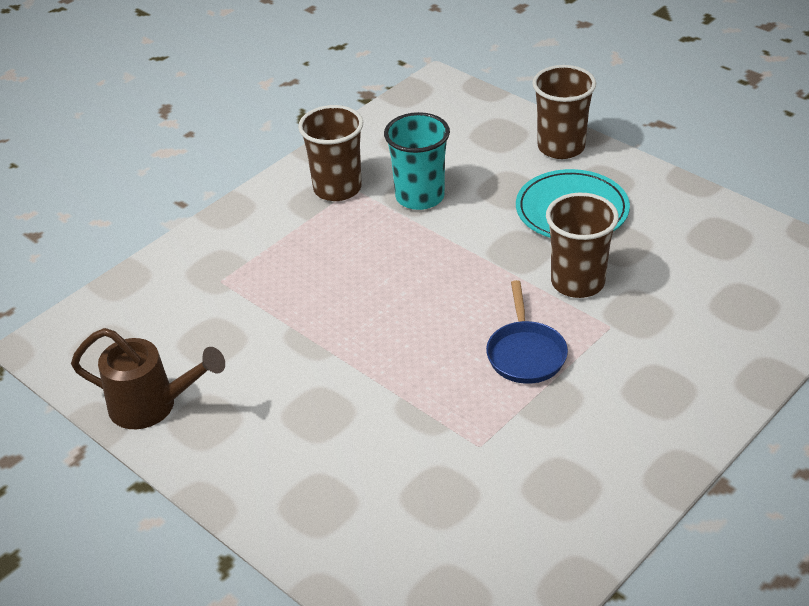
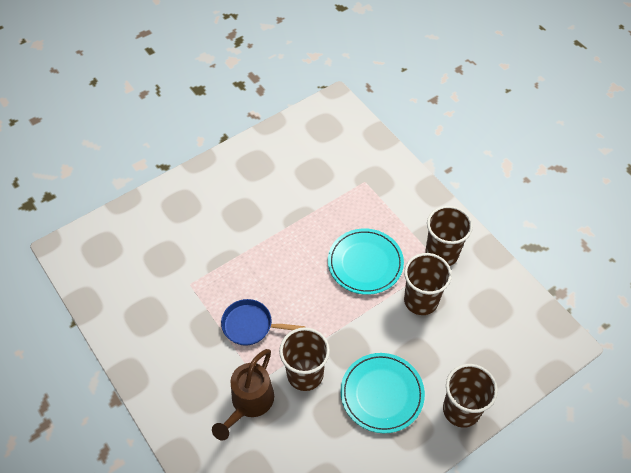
camera: 100 degrees right, 15 degrees up
brown watering can [71,328,225,429] -> brown watering can moved to [212,349,274,441]
turquoise cup [384,112,450,210] -> brown cup [404,253,452,315]
none -> turquoise plate [328,228,404,295]

